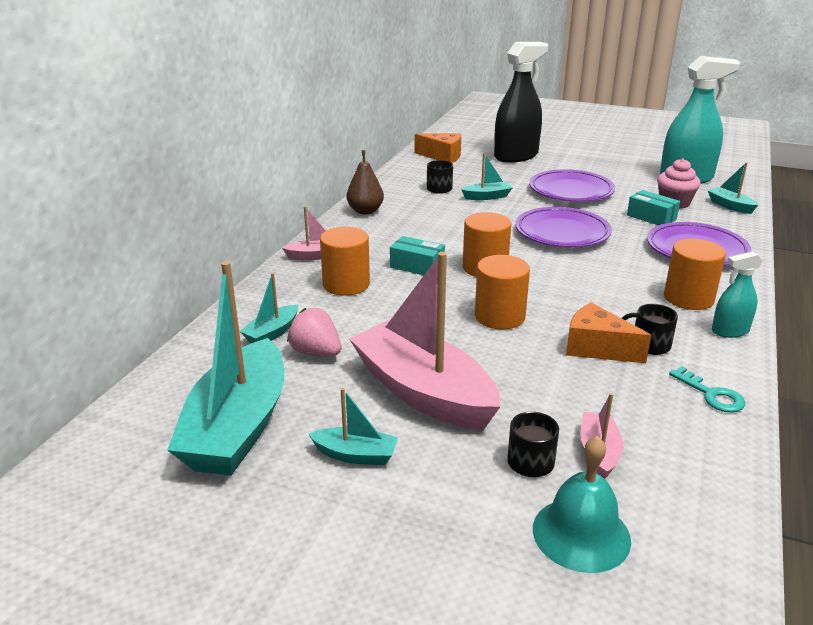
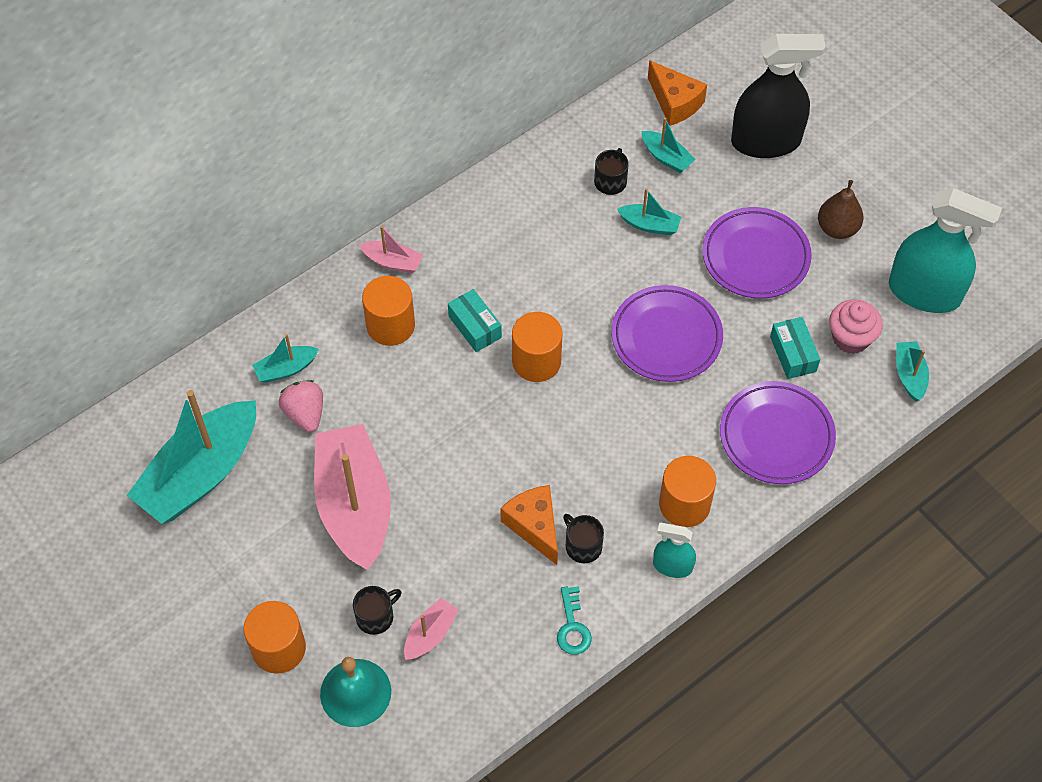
camera: 30 degrees right, 30 degrees up
turquoise boat [309,388,398,465] -> turquoise boat moved to [641,117,696,173]
brown pear [347,150,384,215] -> brown pear moved to [818,180,863,239]
orange cylinder [475,255,530,329] -> orange cylinder moved to [244,601,306,674]

